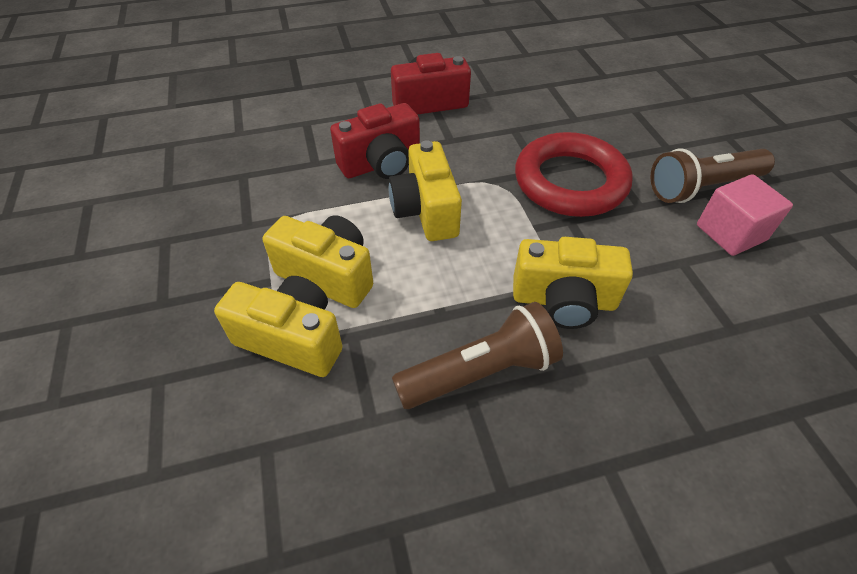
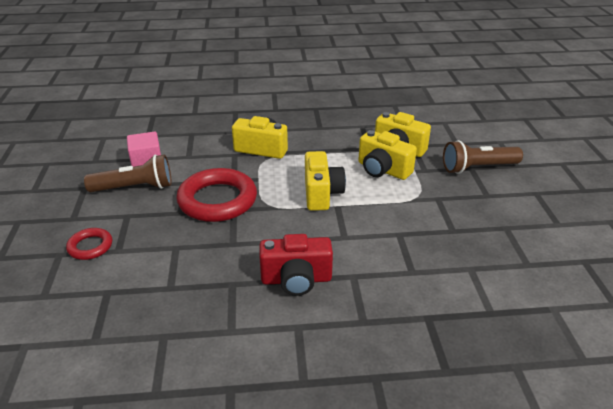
camera: 170 degrees left, 15 degrees down
red camera [330,103,420,179] -> none
brown flashlight [392,302,563,409] -> brown flashlight moved to [443,140,523,174]
none -> red ring [66,228,112,260]

